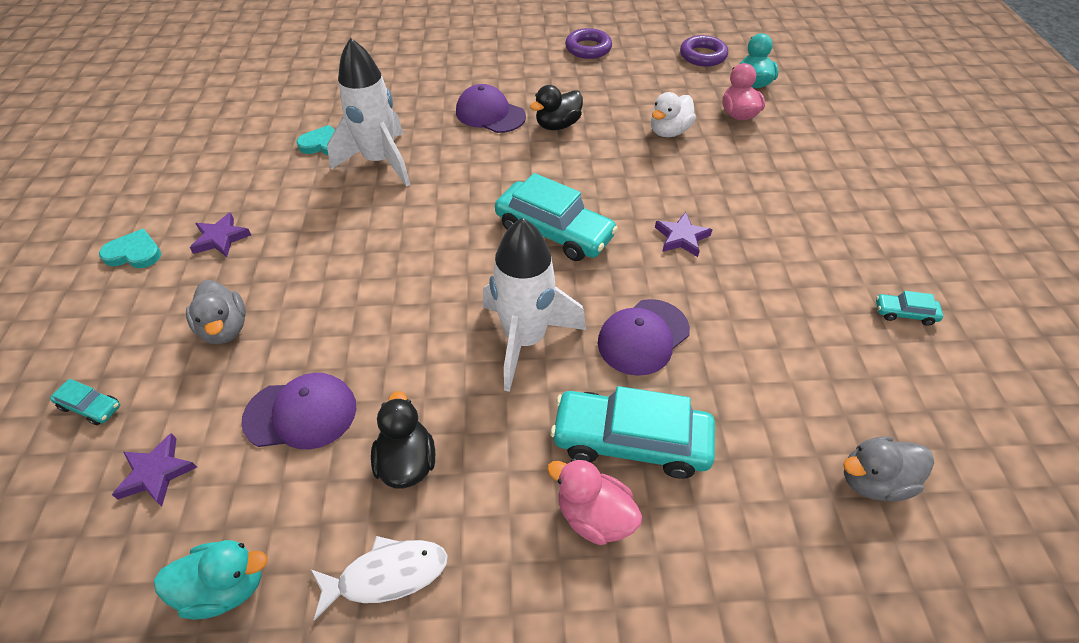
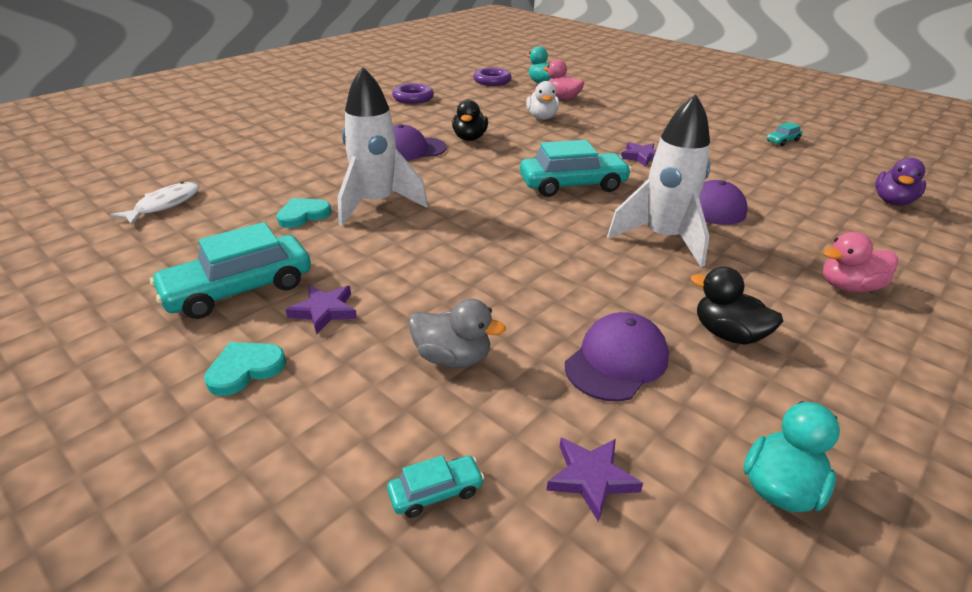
camera: 45 degrees left, 15 degrees down
white fish [311,536,448,621] -> white fish moved to [110,182,199,225]
turquoise car [551,386,715,479] -> turquoise car moved to [150,222,311,319]
grey duck [843,436,934,502] -> purple duck [875,158,926,205]

